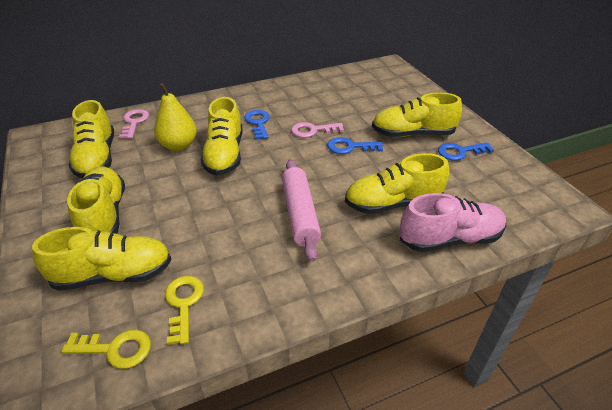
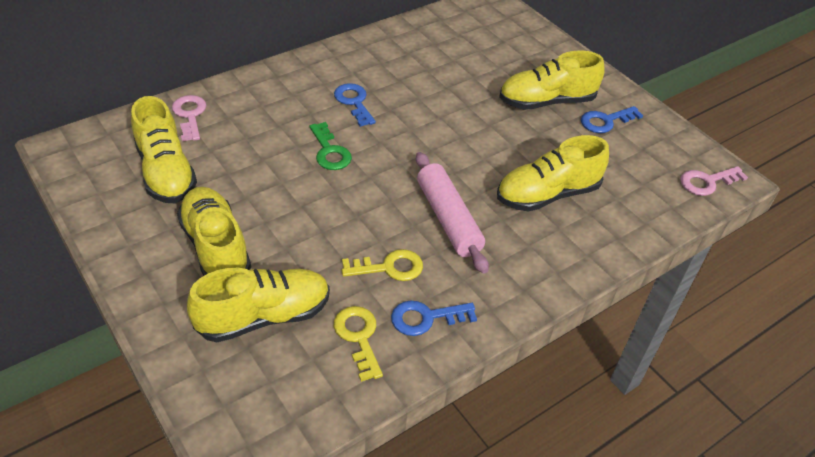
camera: 15 degrees left, 5 degrees up
yellow key [61,330,151,369] -> yellow key moved to [342,249,423,281]
yellow pear [154,83,197,151] -> none
yellow shoe [201,97,242,176] -> green key [310,122,352,170]
pink key [291,122,344,138] -> pink key moved to [680,166,748,196]
blue key [327,137,383,154] -> blue key moved to [391,301,477,336]
pink shoe [400,193,507,252] -> none

